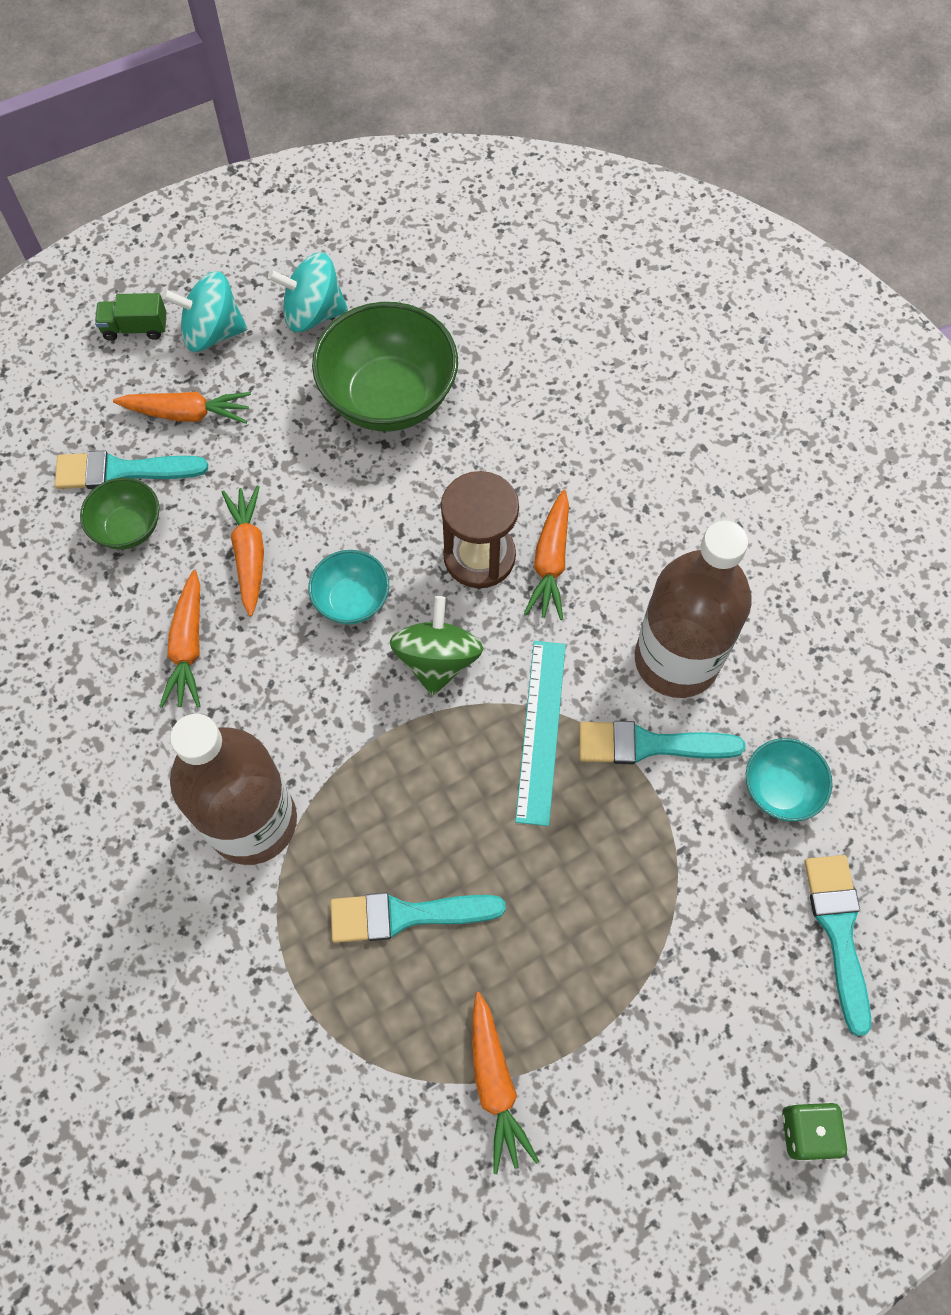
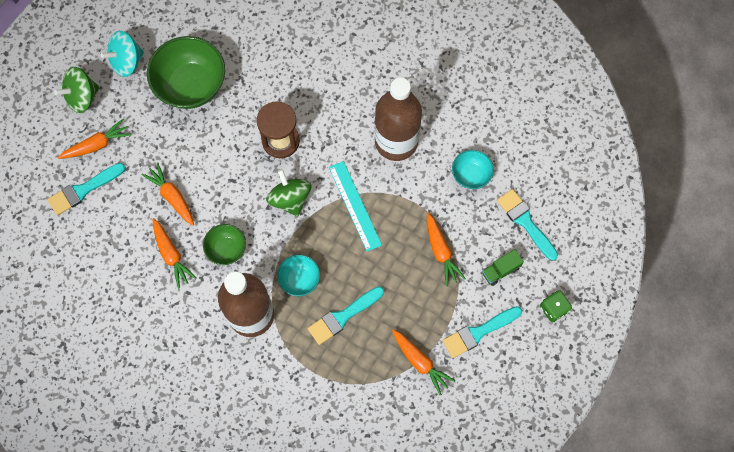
camera: 30 degrees left, 5 degrees up
green bowl [80,478,160,550] -> green bowl moved to [203,224,246,265]
green truck [95,293,167,341] -> green truck moved to [482,249,524,286]
turquoise spinning top [162,271,247,352] -> green spinning top [54,67,99,113]
turquoise bowl [308,550,389,624] -> turquoise bowl moved to [277,255,320,296]
orange carrot [524,490,569,620] -> orange carrot moved to [427,213,466,286]
turquoise brush [579,721,745,764] -> turquoise brush moved to [442,306,522,358]

